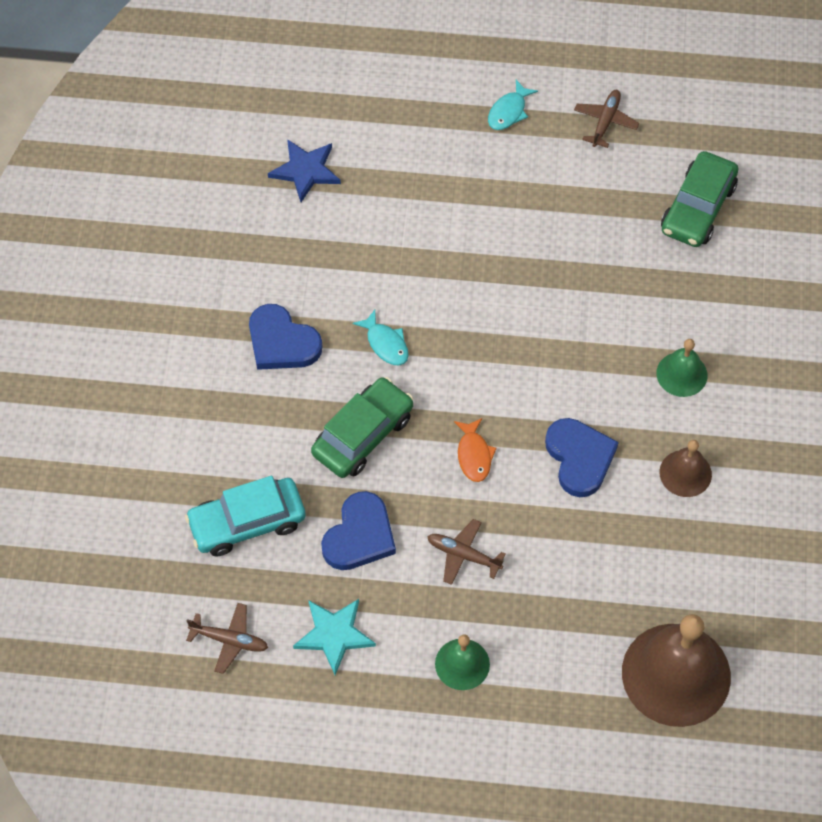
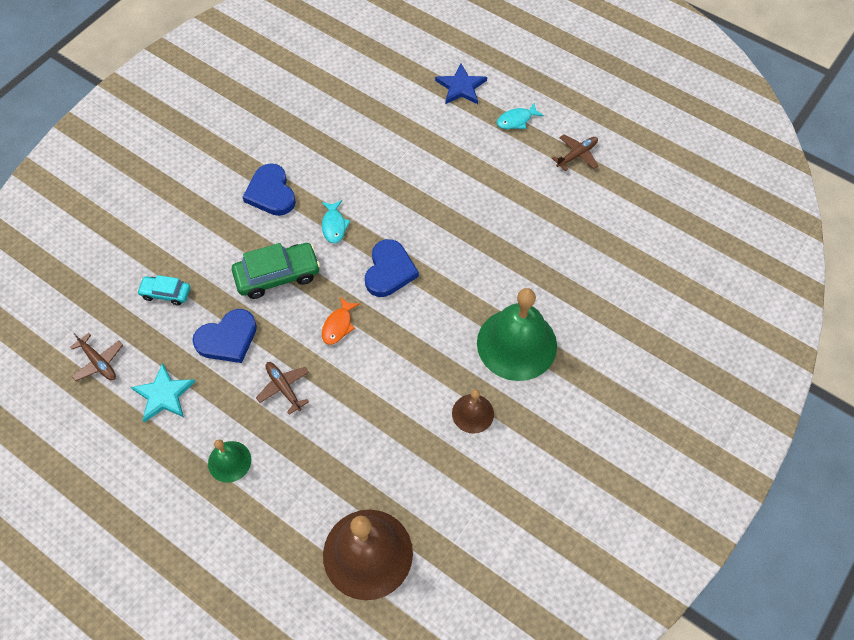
camera: 30 degrees right, 0 degrees up
turquoise car [185,476,306,557] -> turquoise car [137,275,190,306], size x0.59
blue star [268,139,341,202] -> blue star moved to [435,64,487,104]
blue heart [545,418,619,497] -> blue heart moved to [365,239,419,297]
green bell [657,339,707,397] -> green bell [477,288,557,381], size x1.98
green car [661,151,738,247] -> none

